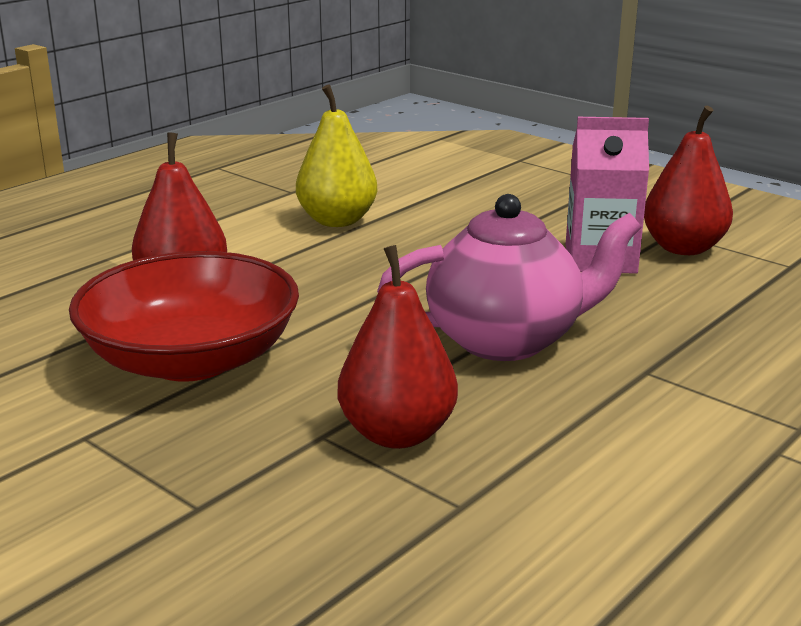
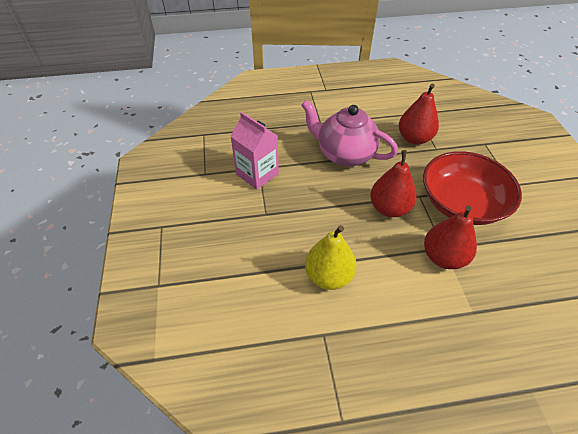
camera: 140 degrees left, 25 degrees up
red pear [644,106,733,255] -> red pear moved to [370,150,417,217]

